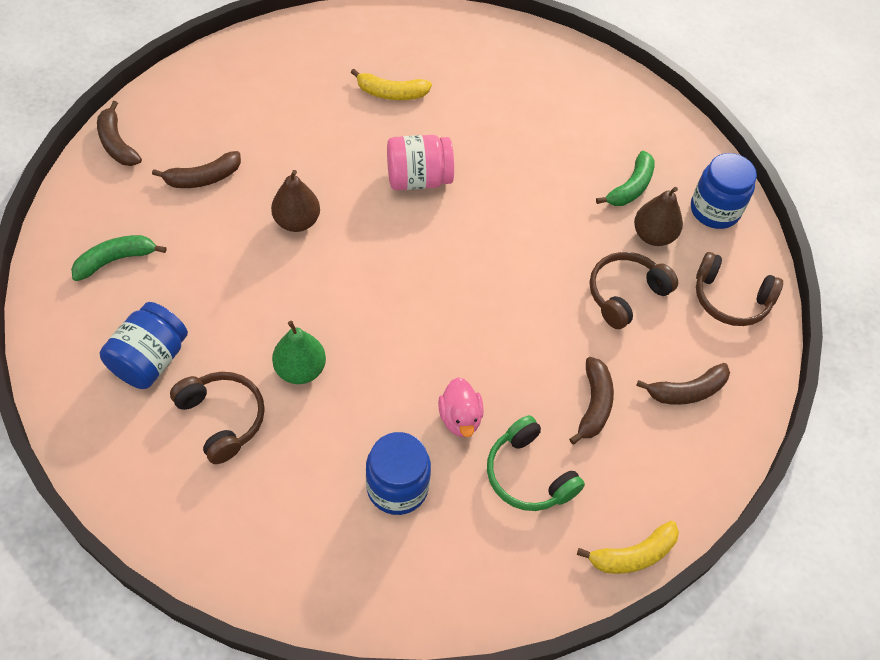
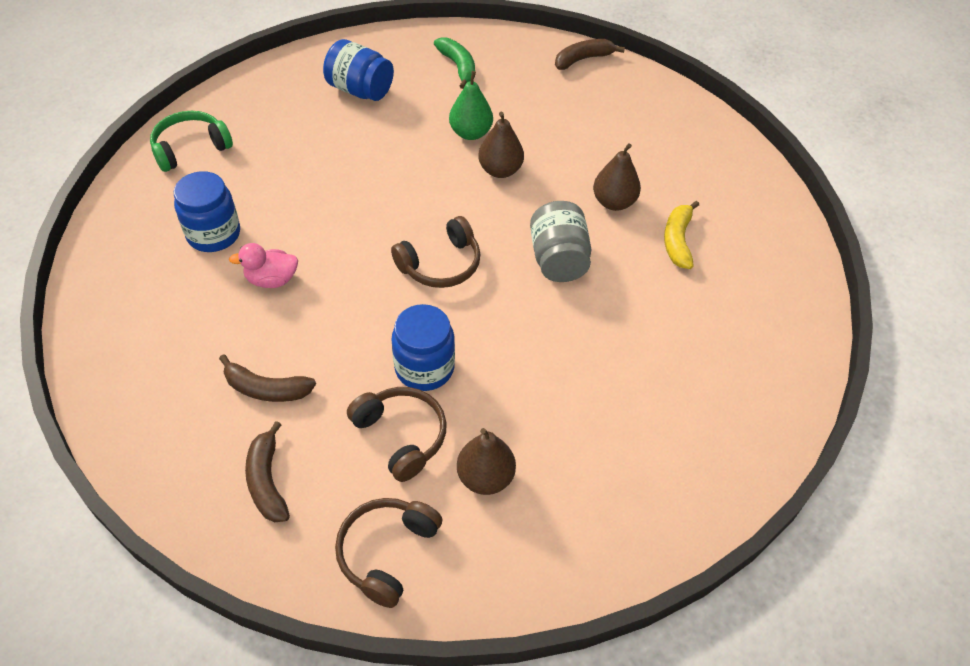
camera: 95 degrees right, 5 degrees down
brown banana [152,151,241,188] -> none
brown headphones [170,372,265,464] -> brown headphones moved to [391,216,480,288]
green pear [272,321,326,384] -> green pear moved to [449,71,493,140]
pink jar [387,135,454,190] -> grey jar [530,201,591,282]
green headphones [487,415,585,511] -> green headphones moved to [150,111,233,172]
yellow banana [577,521,679,574] -> none
green banana [596,150,655,206] -> none
blue jar [691,153,757,229] -> blue jar moved to [392,304,455,391]
none -> brown pear [593,143,641,211]

